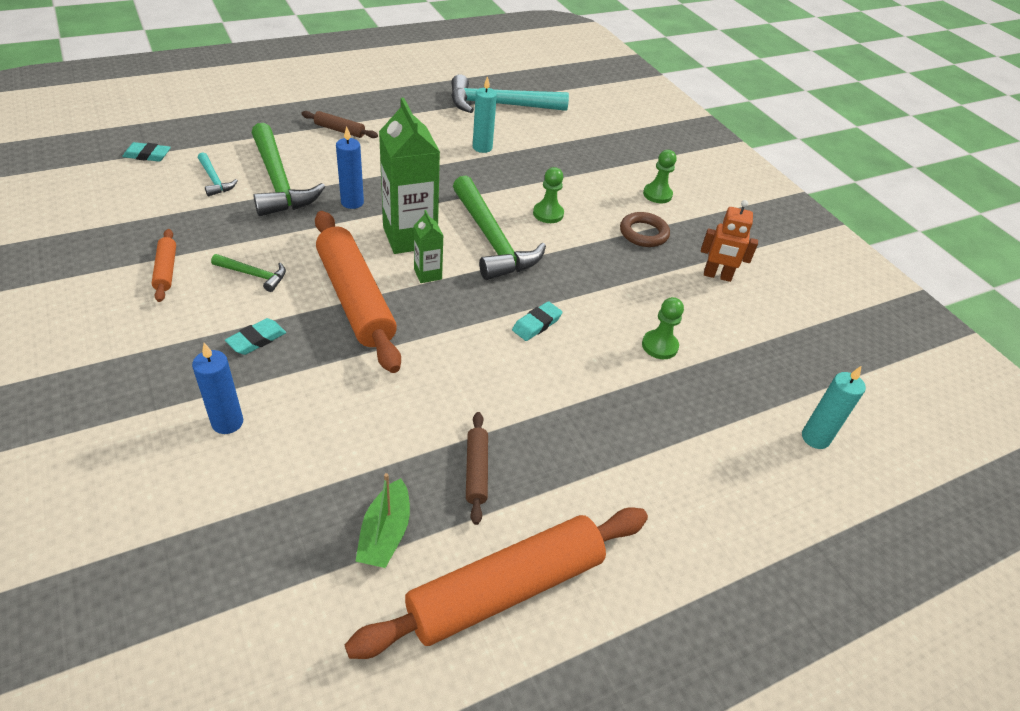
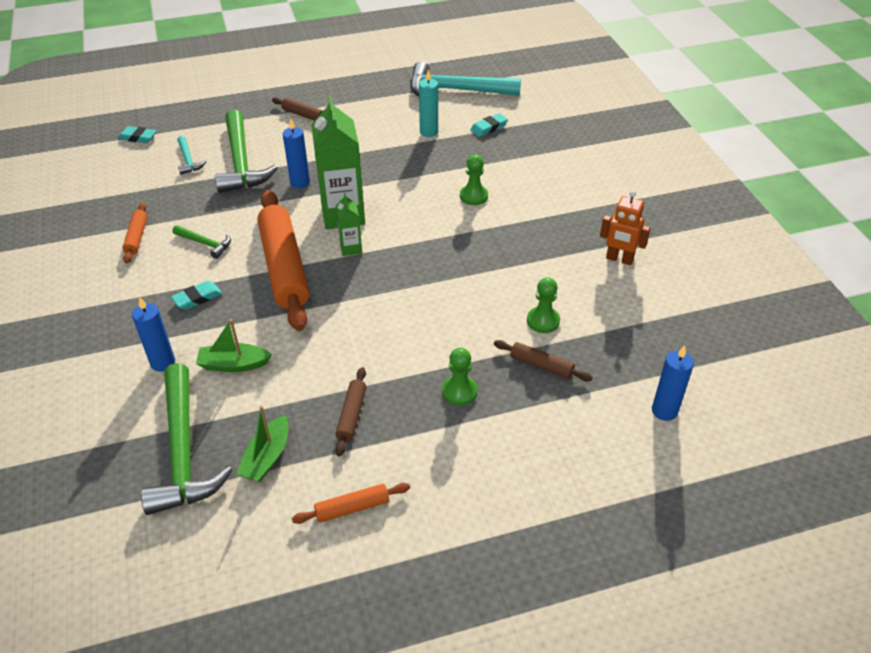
camera: 15 degrees right, 0 degrees up
orange rolling pin [345,507,648,659] -> orange rolling pin [292,483,410,524], size x0.45
green hammer [453,175,546,280] -> green hammer moved to [141,363,233,515]
turquoise eraser [512,301,563,341] -> turquoise eraser moved to [470,113,508,137]
brown ring [620,212,670,247] -> none
green pawn [643,150,676,203] -> green pawn moved to [442,348,477,406]
turquoise candle [802,366,866,449] -> blue candle [652,345,694,421]
none -> green boat [196,319,272,372]
none -> brown rolling pin [494,340,593,381]

